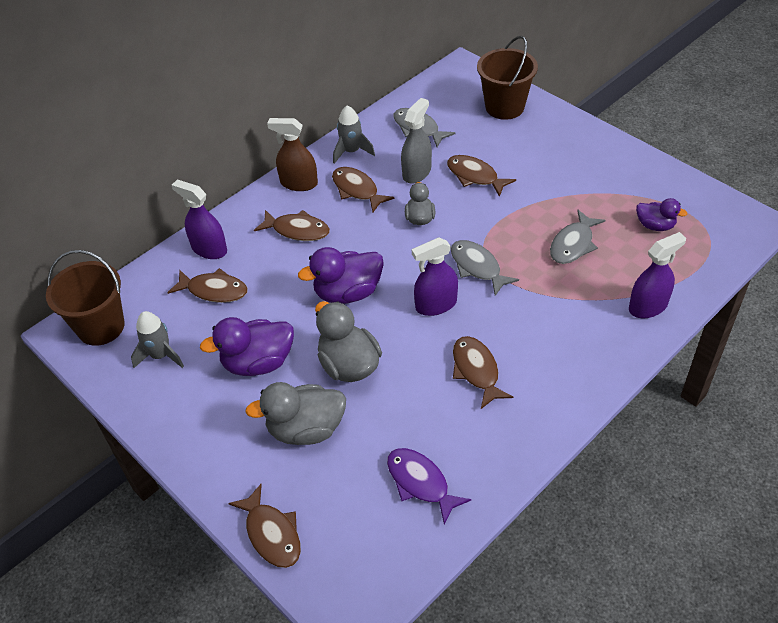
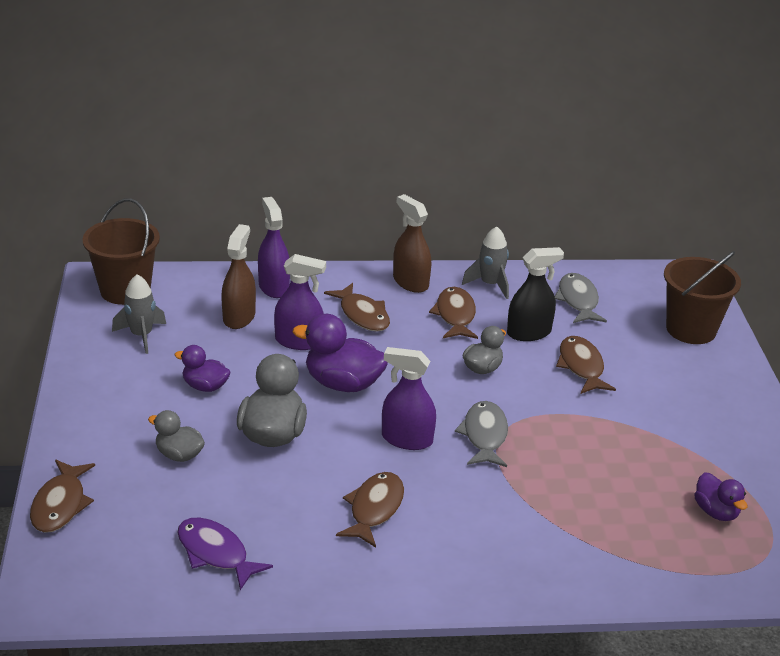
camera: 35 degrees right, 15 degrees down
brown fish [167,268,248,303] -> brown spray bottle [221,224,256,329]
purple duck [200,317,294,376] -> purple duck [175,345,230,392], size x0.59
grey duck [245,382,346,445] -> grey duck [148,410,205,462], size x0.59
purple fish [387,448,471,525] -> purple fish turned 45 degrees counterclockwise [177,518,273,590]
grey spray bottle [401,98,432,184] -> black spray bottle [507,247,564,341]
grey fish [550,210,605,264] -> none
purple spray bottle [629,232,686,318] -> purple spray bottle moved to [274,254,326,350]

